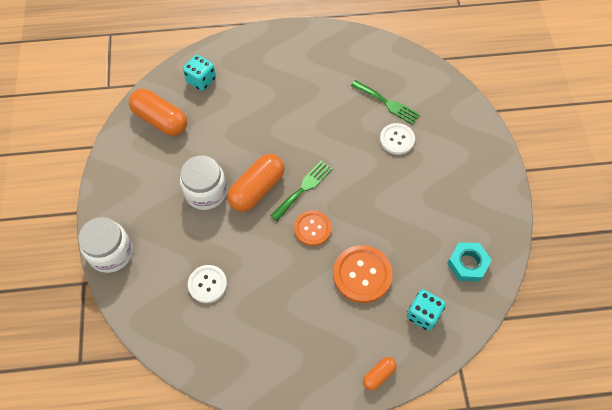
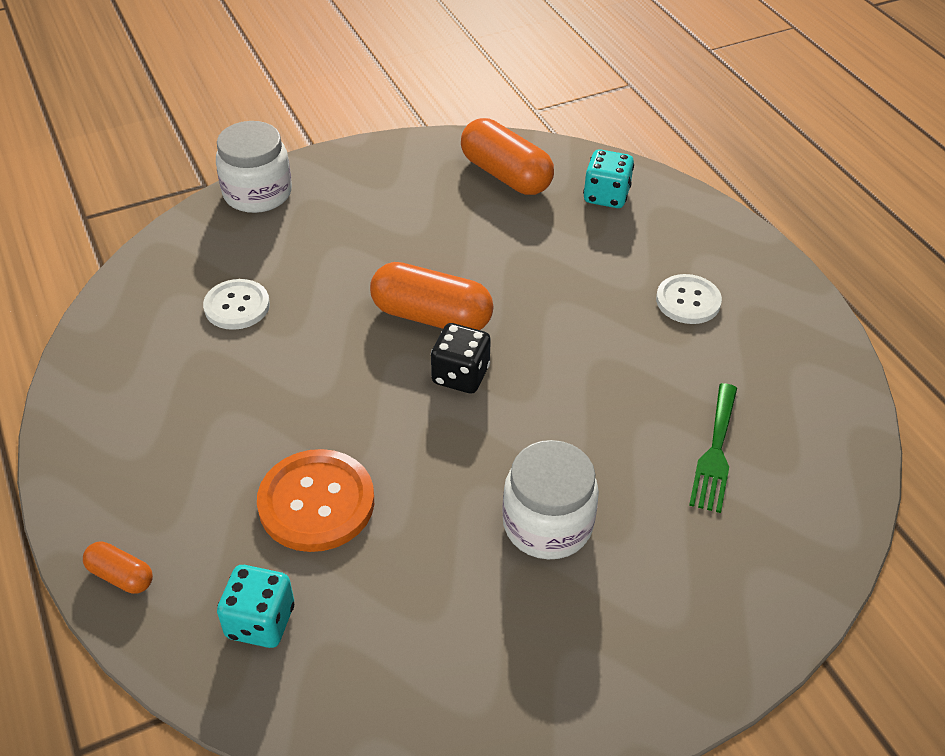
camera: 70 degrees right, 15 degrees down
orange capsule [129,89,187,136] -> orange capsule turned 60 degrees counterclockwise [461,118,554,195]
white jar [180,155,227,210] -> white jar moved to [502,440,599,559]
green fork [270,161,332,221] -> black dice [431,323,491,393]
orange button [294,211,332,246] -> none
white button [380,123,415,155] -> white button moved to [656,274,722,324]
turquoise nut [447,242,492,282] -> none

